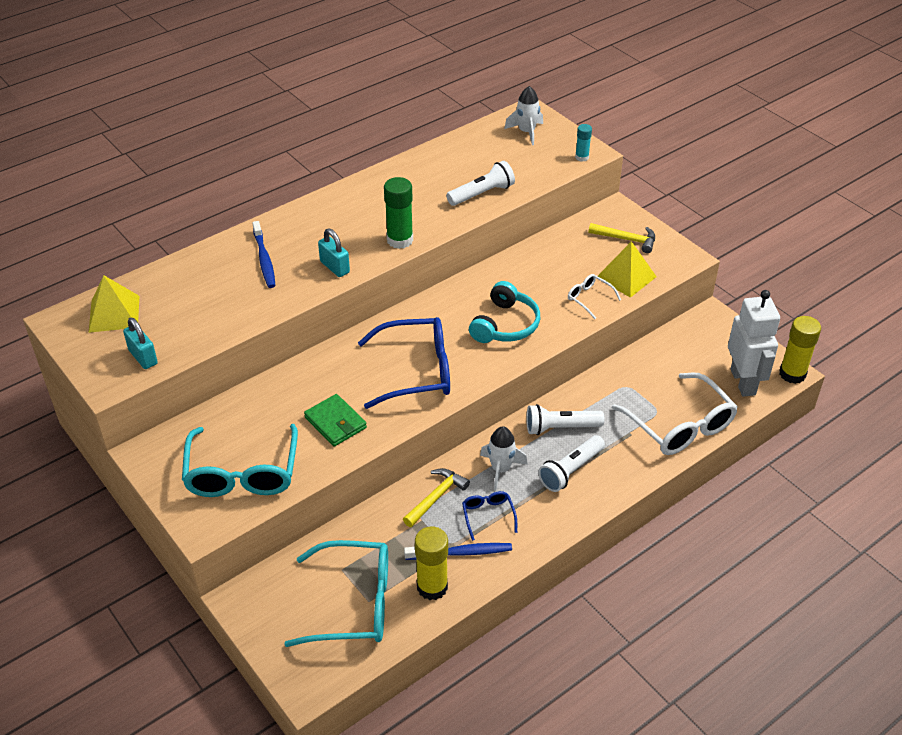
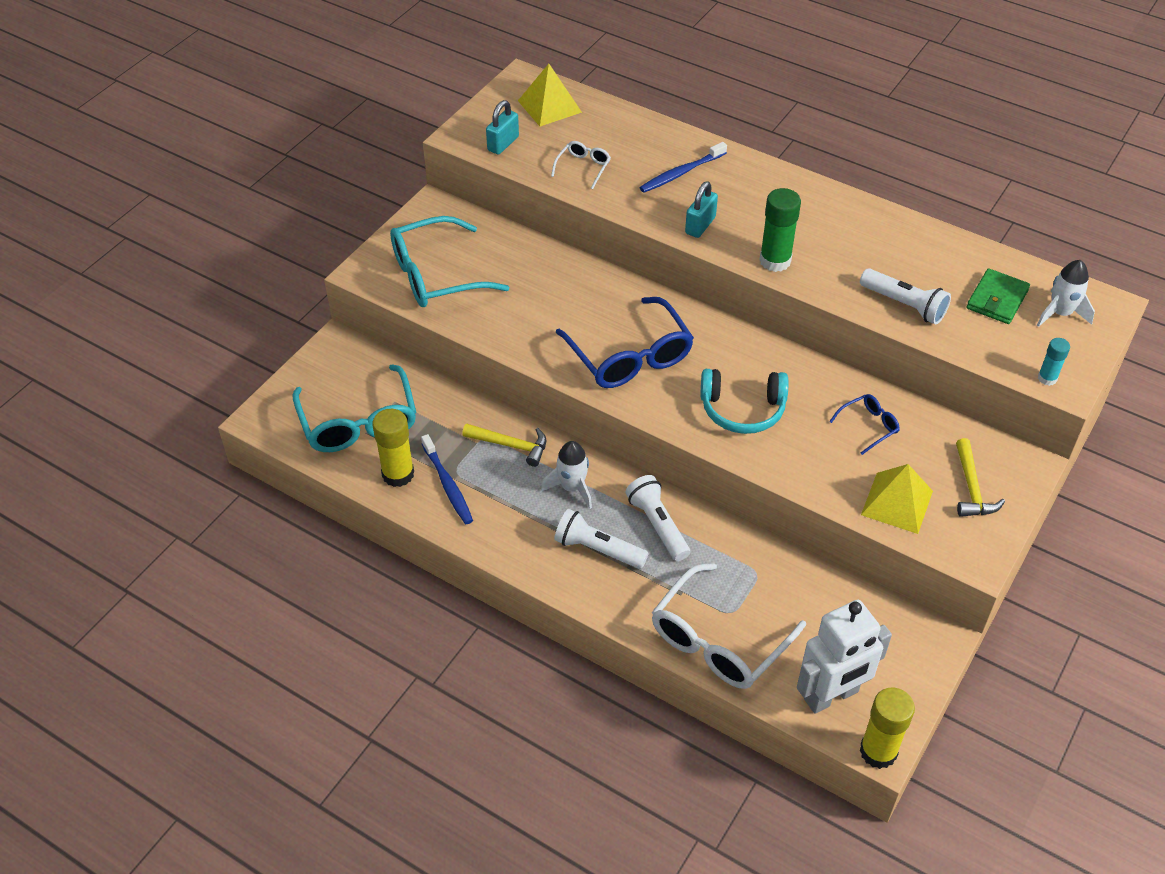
camera: 70 degrees right, 5 degrees up
green wallet [304,394,367,446] -> green wallet moved to [966,268,1030,324]
blue glasses [462,491,517,541] -> blue glasses moved to [829,394,900,455]
white glasses [568,274,621,319] -> white glasses moved to [551,141,611,189]

